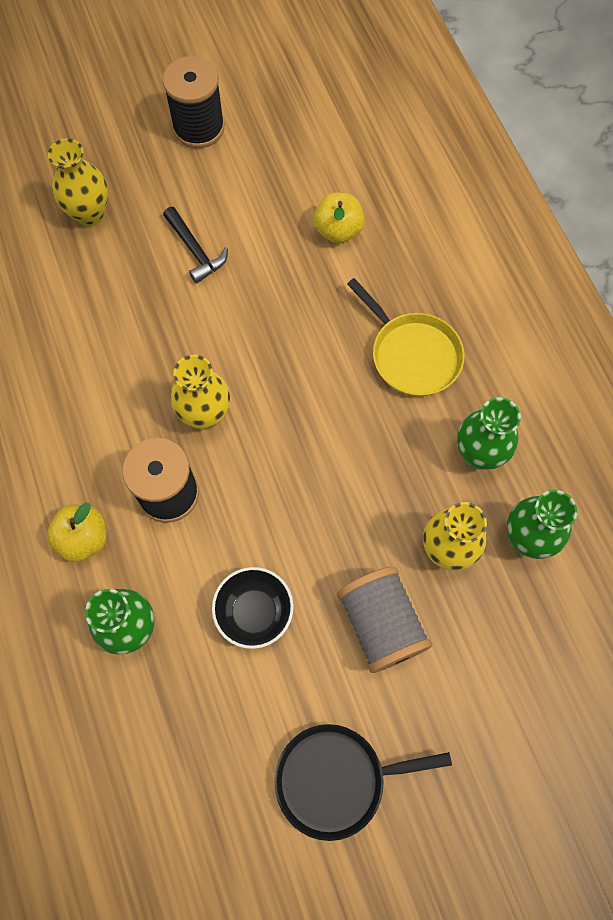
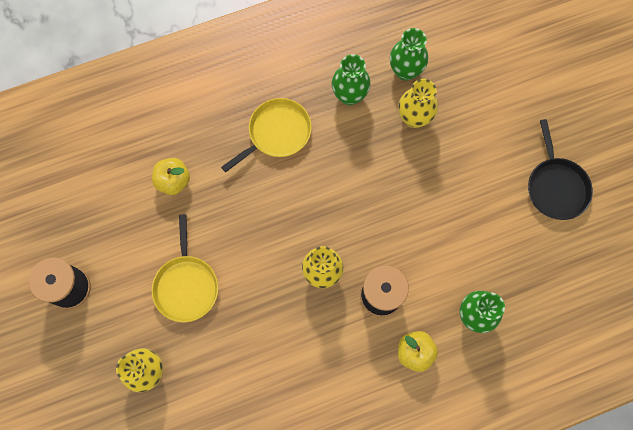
camera: 90 degrees left, 5 degrees up
black hammer [163,207,228,283] -> yellow pan [152,214,218,322]
black bowl [212,567,294,649] -> none
grey spool [337,567,432,673] -> none

